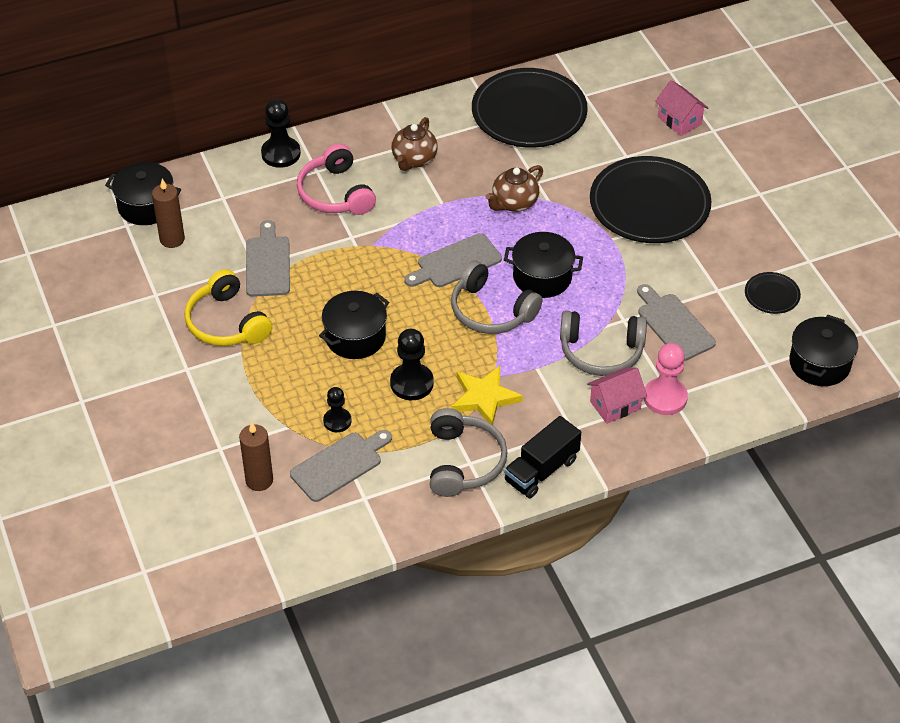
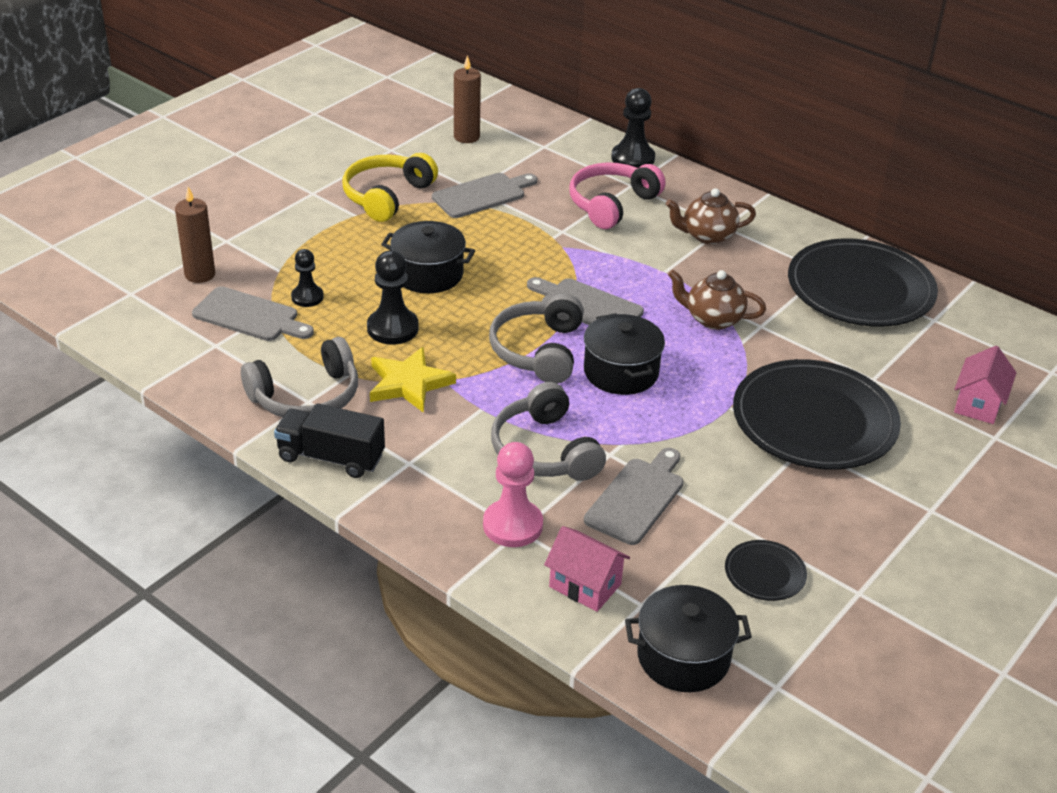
camera: 60 degrees right, 10 degrees down
black pot [105,162,181,225] -> none
pink house [587,367,647,424] -> pink house moved to [544,526,630,612]

